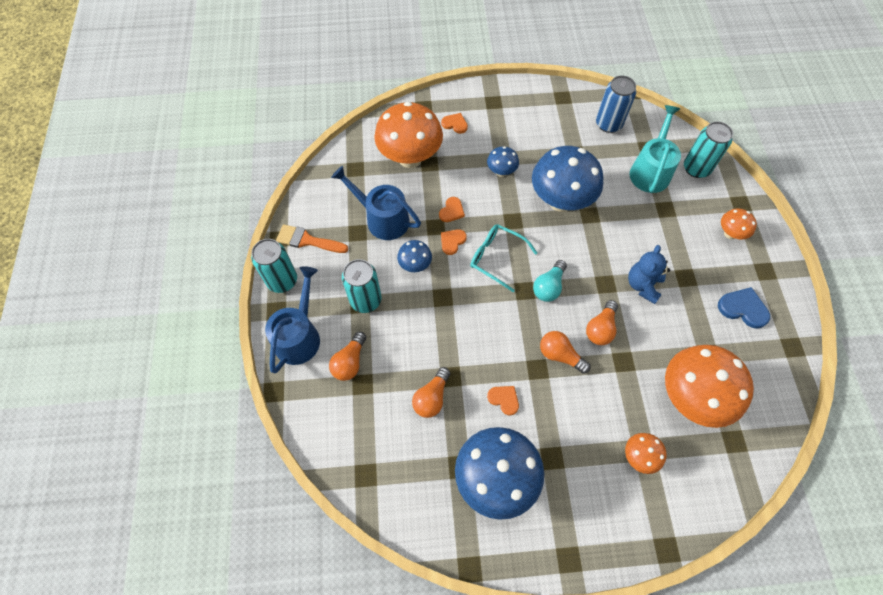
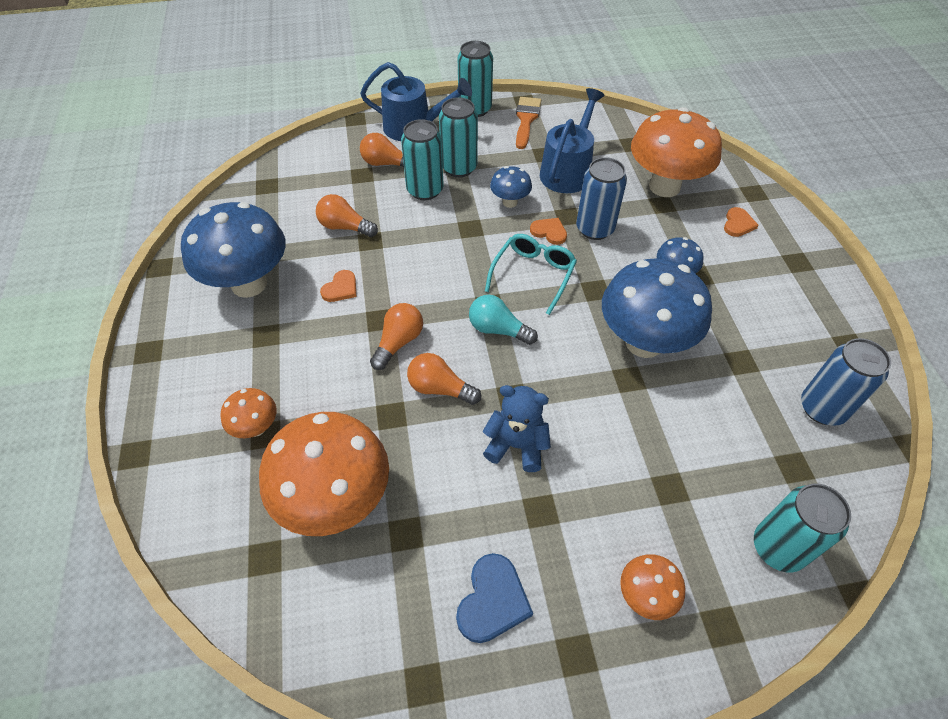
camera: 85 degrees right, 10 degrees down
orange heart [439,197,465,222] -> blue can [576,157,627,240]
turquoise watering can [630,105,681,193] -> none
none -> turquoise can [401,119,444,200]

